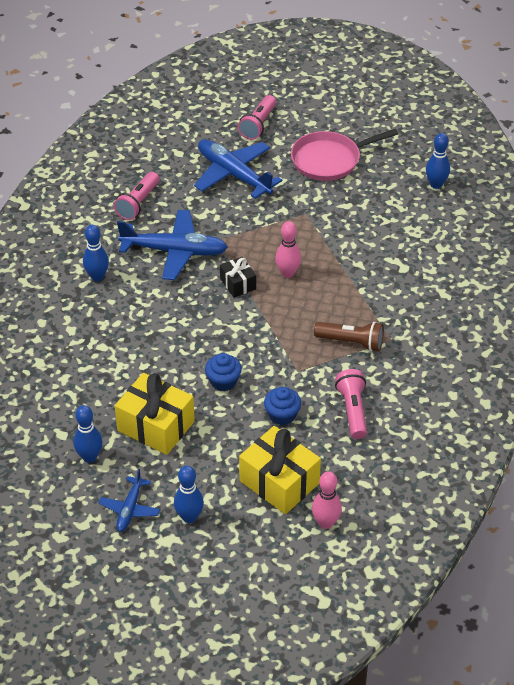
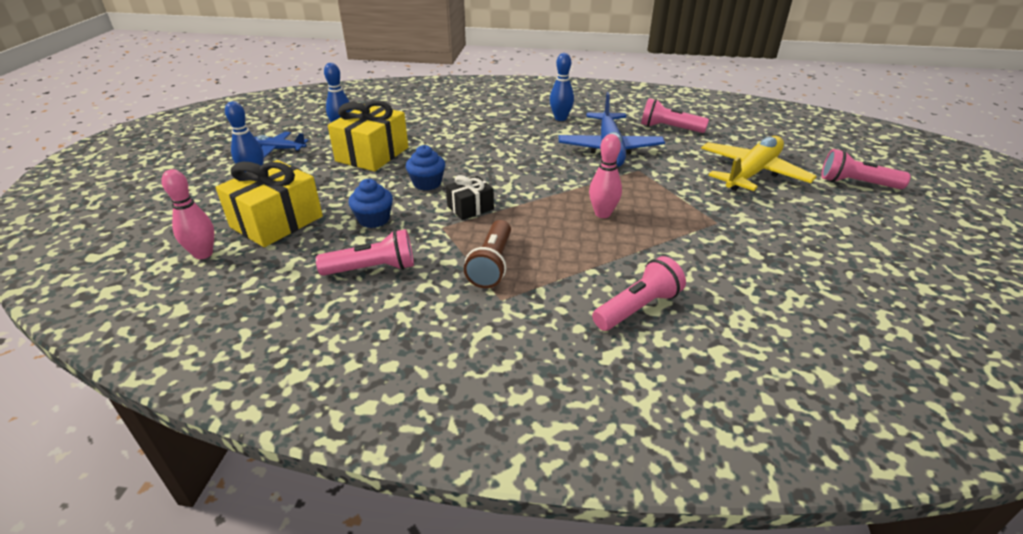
camera: 85 degrees right, 10 degrees down
blue plane [194,140,282,199] -> yellow plane [701,136,817,191]
black gift [220,257,256,298] -> black gift moved to [446,175,494,220]
pink pan [291,129,398,181] -> none
blue bowling pin [426,133,450,189] -> none
none -> pink flashlight [592,256,686,331]

